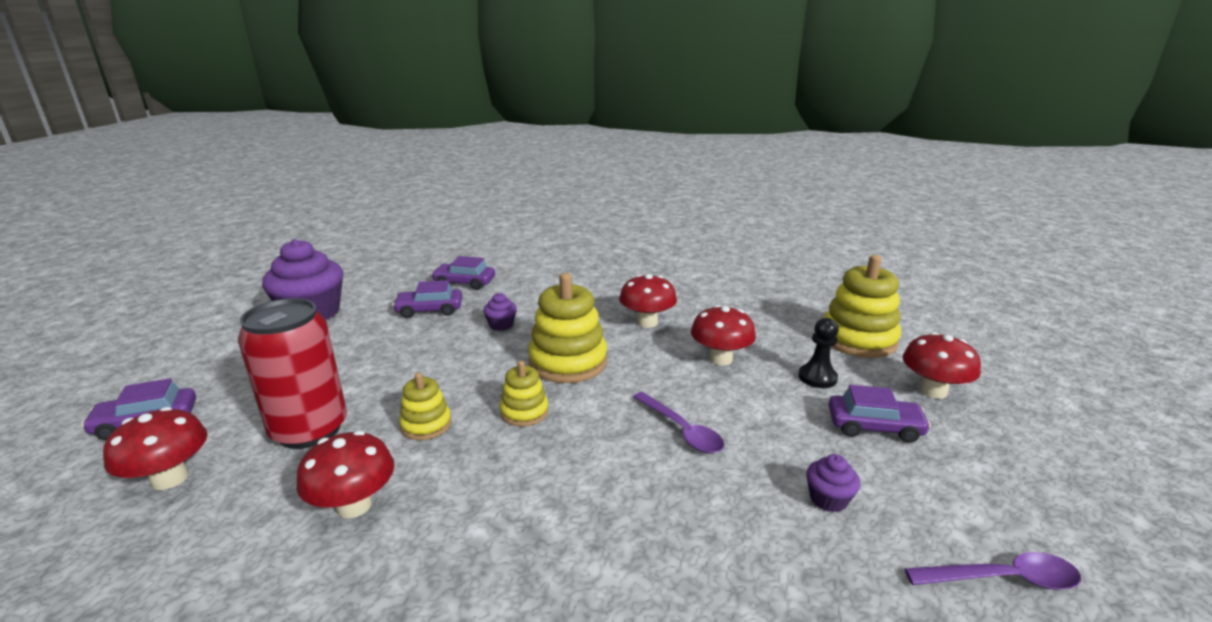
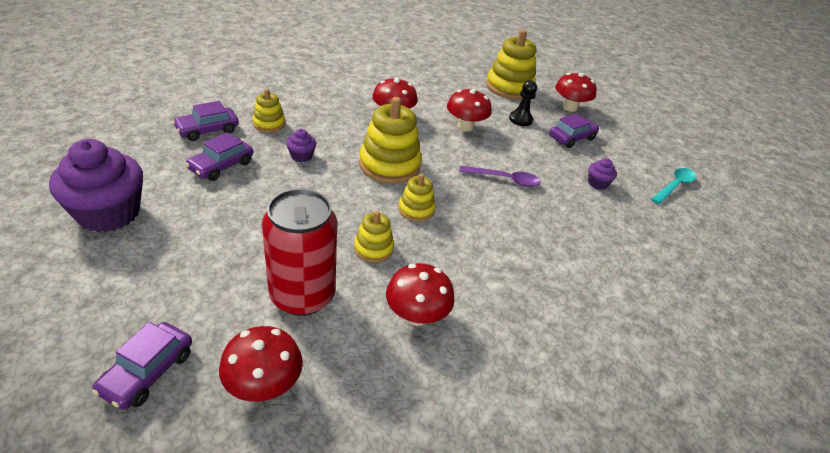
camera: 50 degrees left, 15 degrees up
purple spoon [904,552,1081,590] -> turquoise spoon [651,168,696,204]
none -> yellow stacking toy [253,89,285,133]

